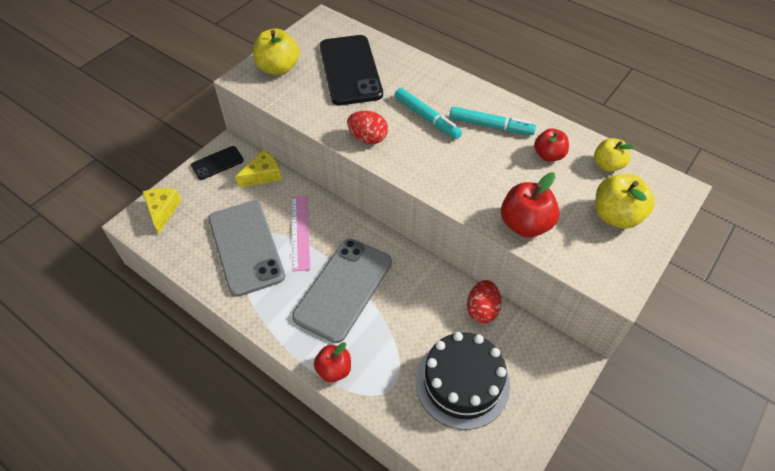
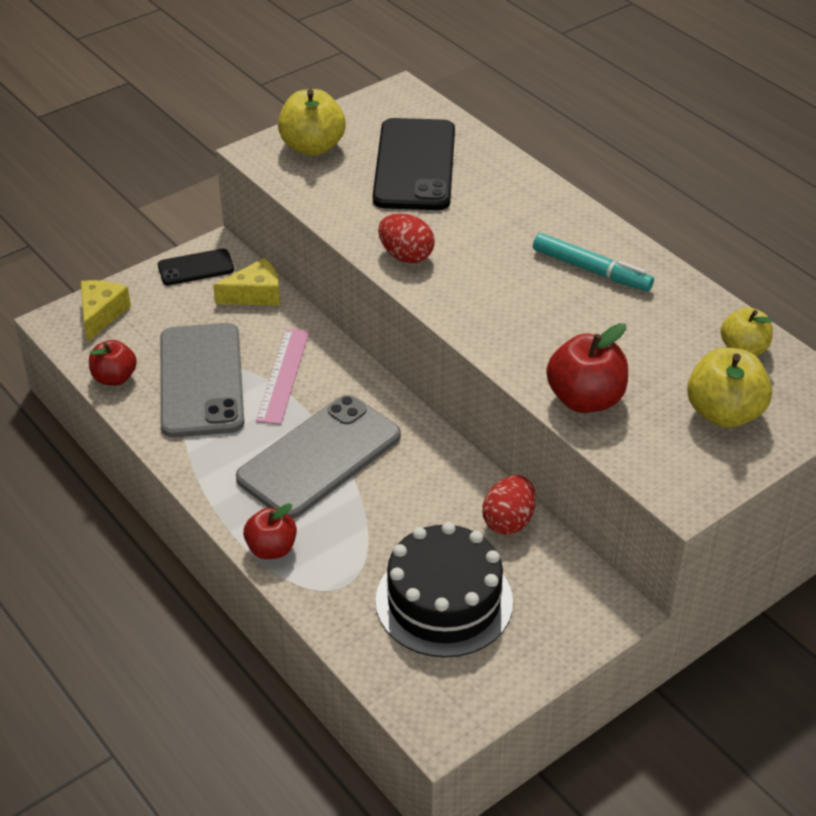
camera: 15 degrees right, 10 degrees down
turquoise marker [395,88,462,139] -> none
red apple [534,128,569,162] -> red apple moved to [89,340,137,386]

